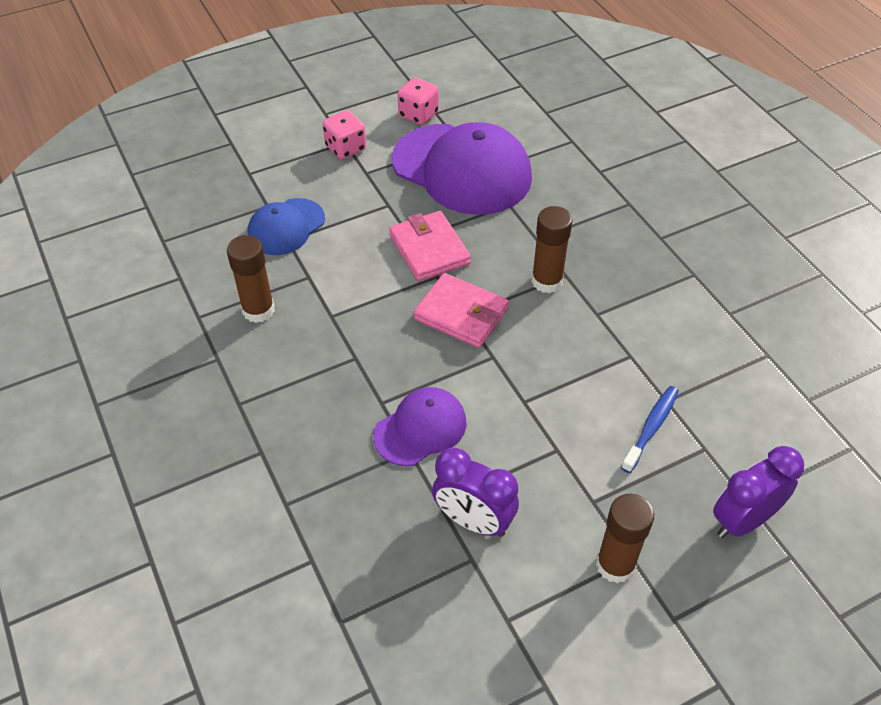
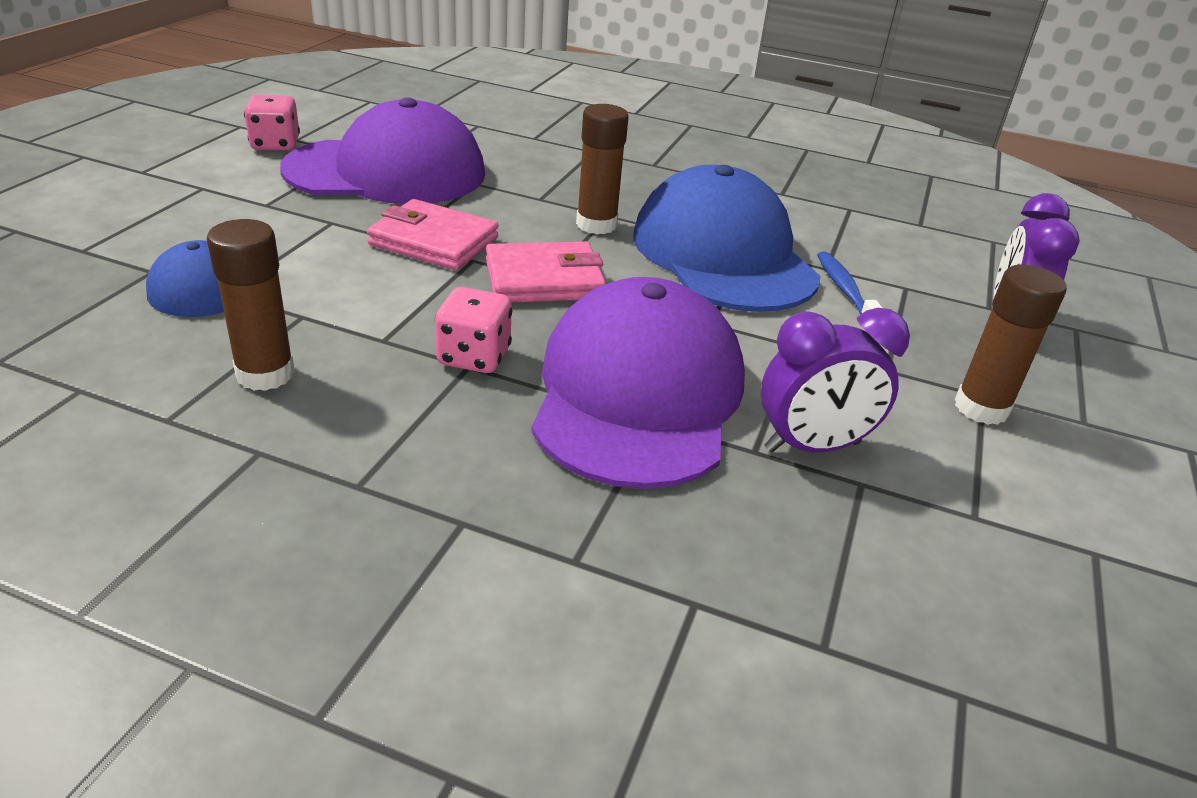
camera: 45 degrees left, 15 degrees down
pink dice [323,110,366,159] -> pink dice moved to [435,287,512,373]
purple cap [373,387,466,466] -> purple cap [531,277,745,489], size x1.86
none -> blue cap [633,165,821,312]

